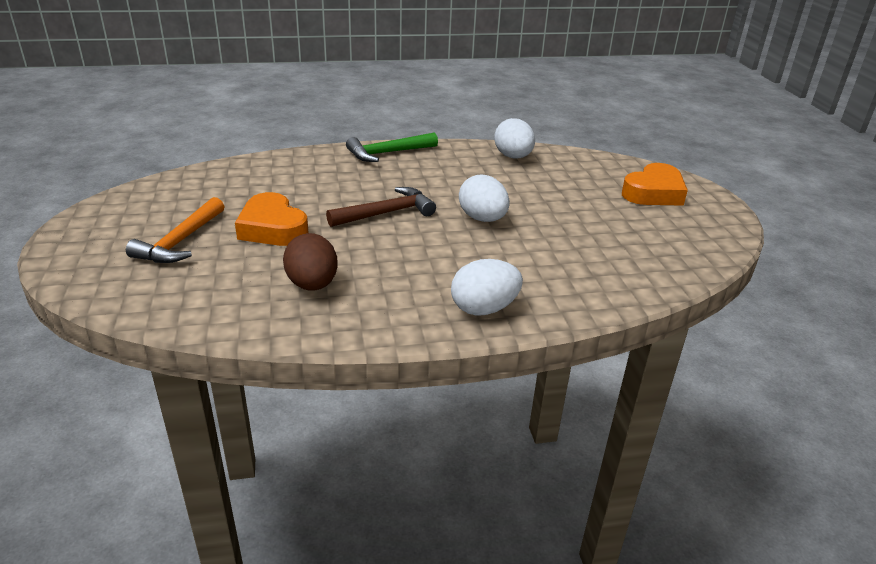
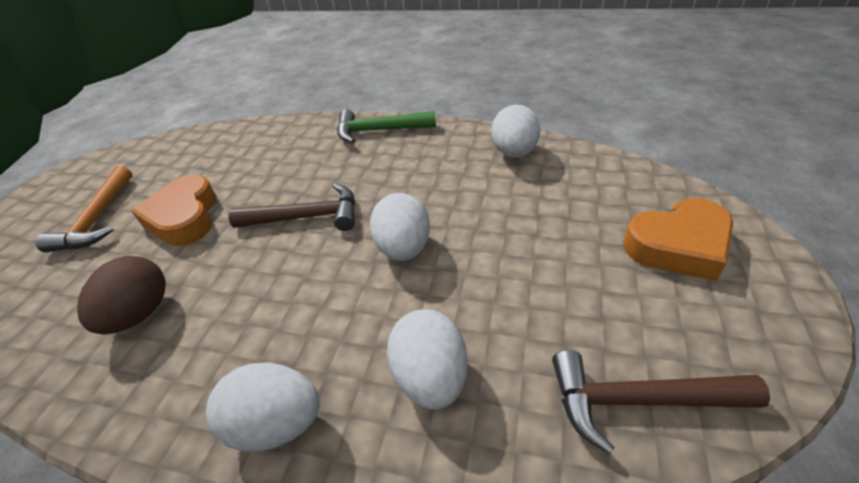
camera: 30 degrees right, 10 degrees up
orange hammer [126,197,224,263] -> orange hammer turned 45 degrees counterclockwise [35,166,132,253]
none -> white egg [387,309,468,410]
none -> brown hammer [552,350,770,454]

